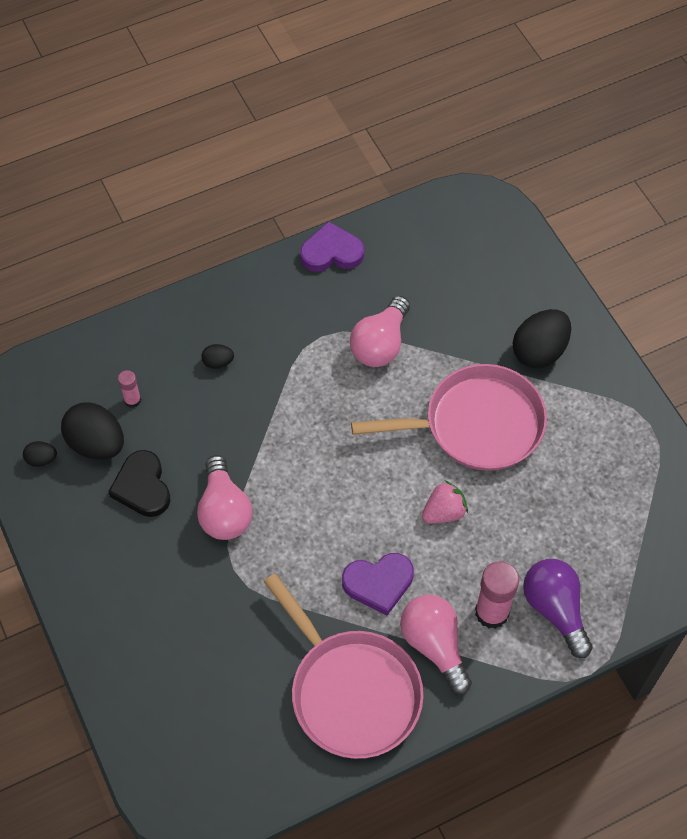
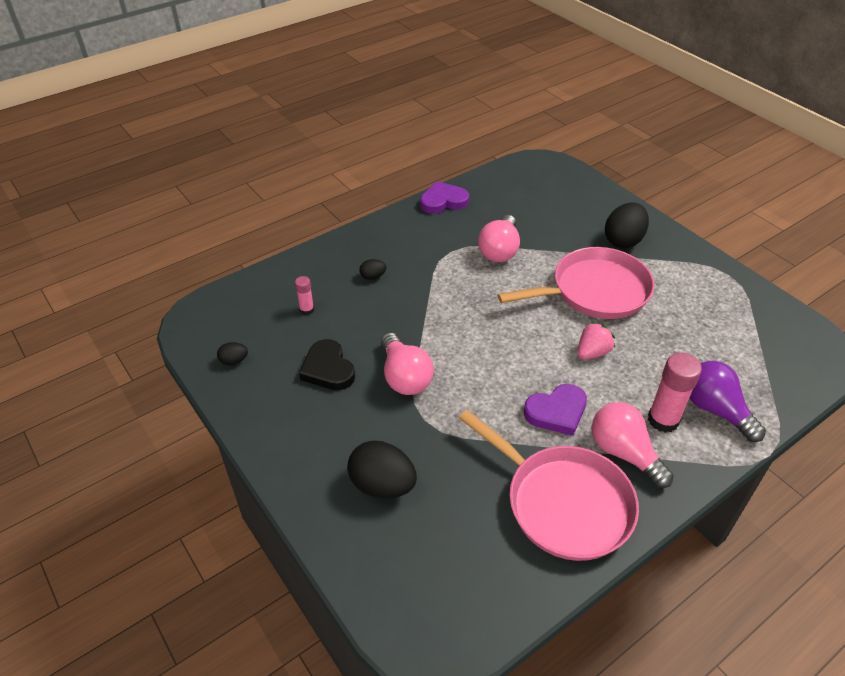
camera: 10 degrees left, 15 degrees down
black egg [61,402,124,460] -> black egg moved to [347,440,417,498]

